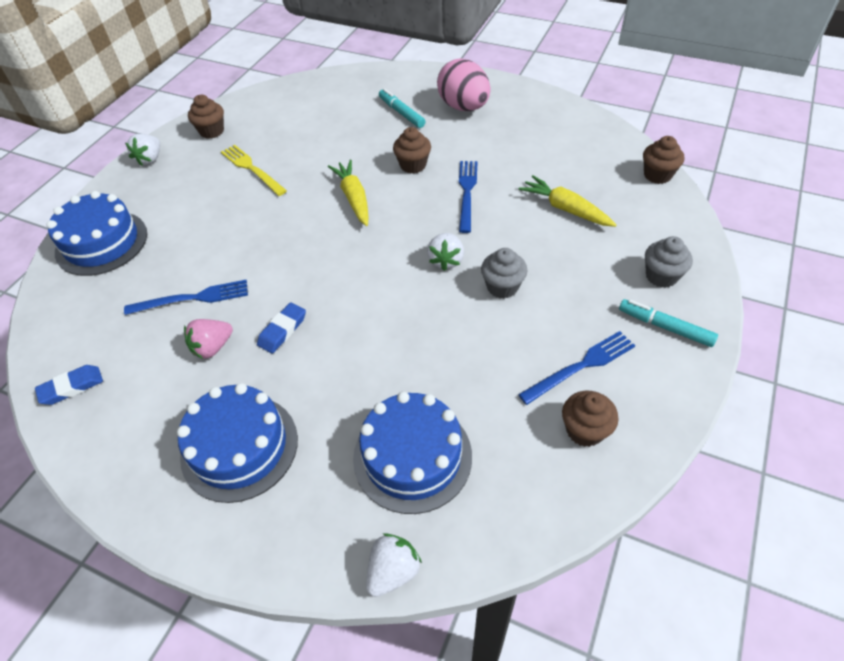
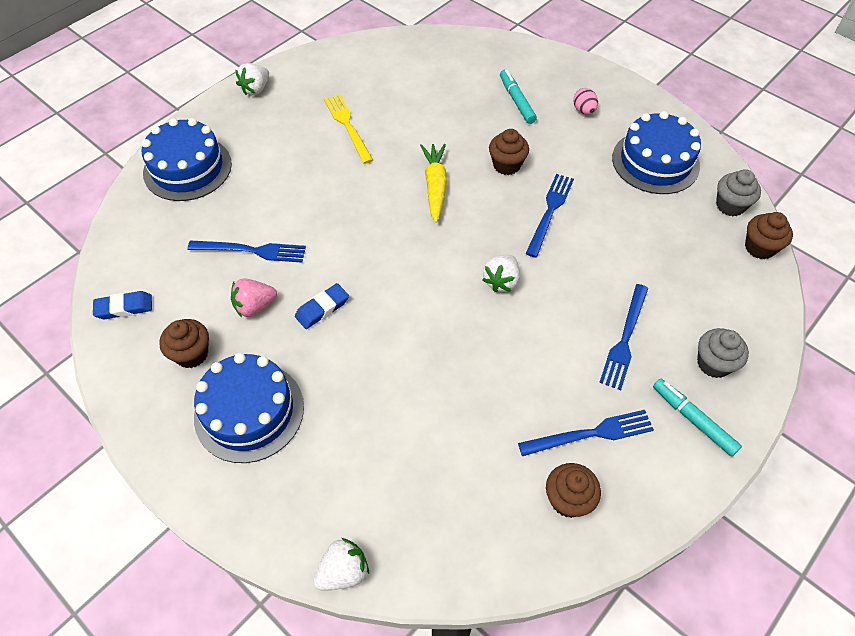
camera: 15 degrees right, 5 degrees up
brown cupcake [188,95,224,139] -> brown cupcake moved to [159,319,209,368]
blue cake [353,392,472,514] -> blue cake moved to [612,111,701,194]
pink egg [437,58,490,111] -> pink egg [573,88,598,115], size x0.46
grey cupcake [481,248,527,298] -> grey cupcake moved to [716,169,761,216]
yellow carrot [518,175,616,227] -> none
none -> blue fork [599,284,648,390]

